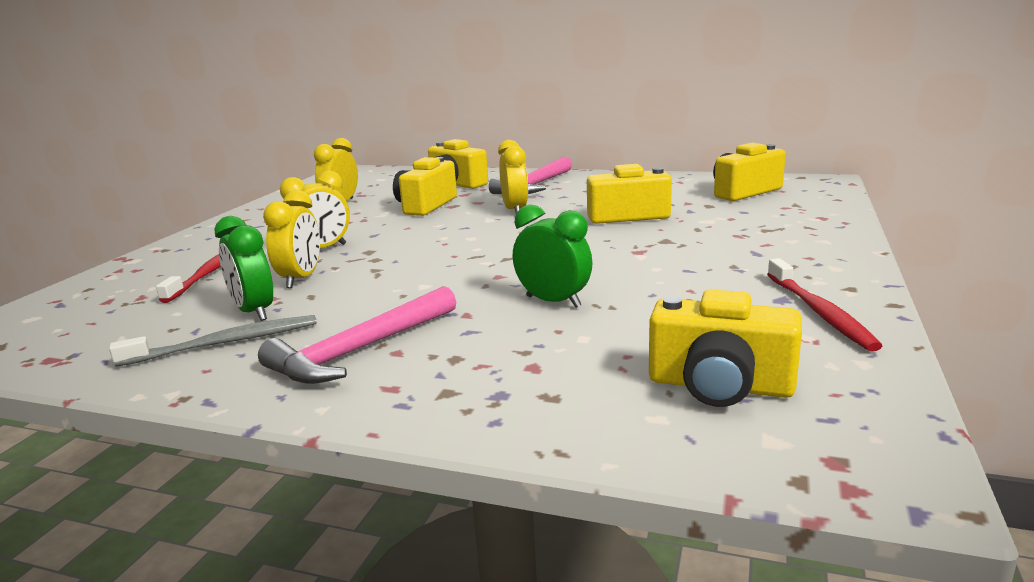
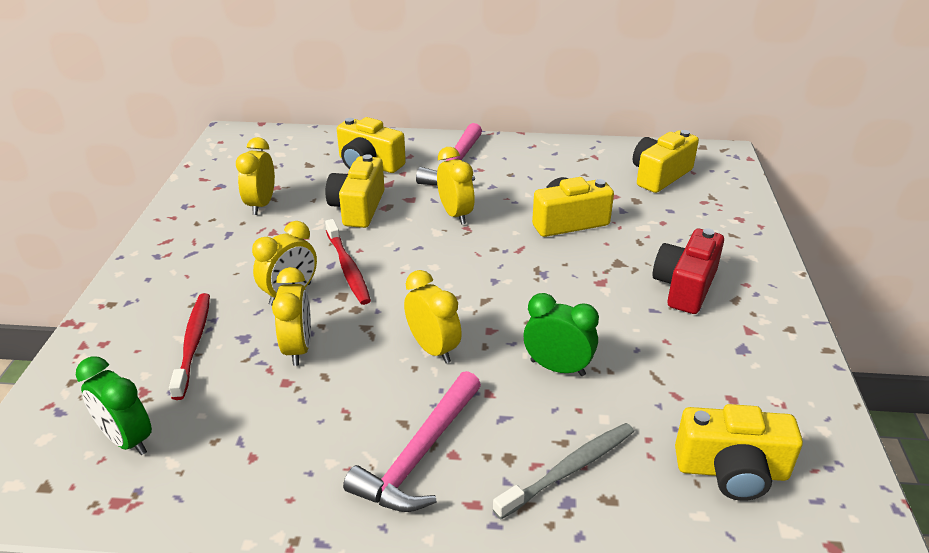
camera: 15 degrees left, 15 degrees up
grey toothbrush [109,315,317,367] -> grey toothbrush moved to [493,423,634,519]
green clock [214,216,273,321] -> green clock moved to [76,356,152,455]
red toothbrush [767,258,882,352] -> red toothbrush moved to [325,219,371,305]
none -> yellow clock [404,270,462,363]
none -> red camera [653,228,724,314]

